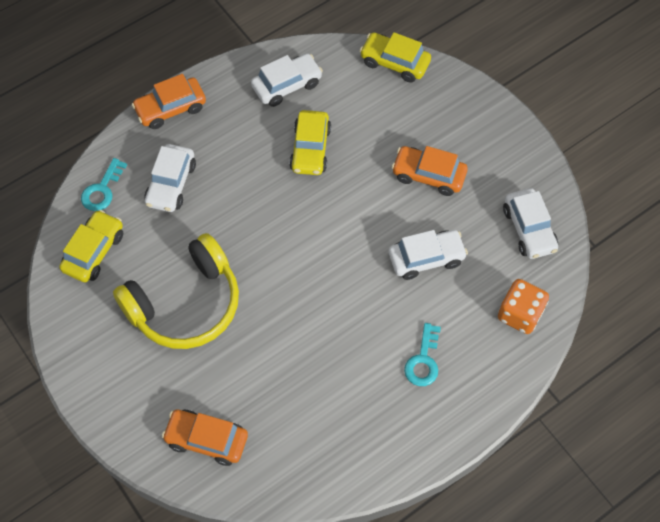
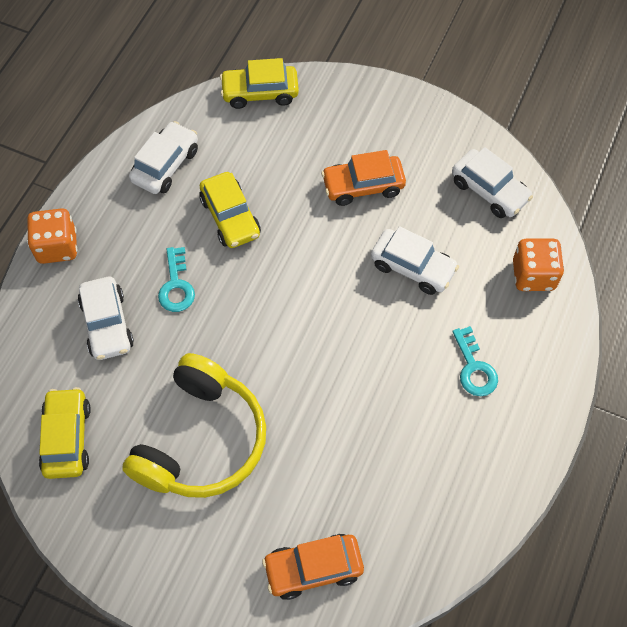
camera: 30 degrees left, 0 degrees up
turquoise key [81,158,127,211] -> turquoise key moved to [158,247,195,312]
orange car [132,74,206,129] -> orange dice [27,208,77,264]
white car [389,230,468,280] -> white car turned 75 degrees clockwise [371,226,459,295]

